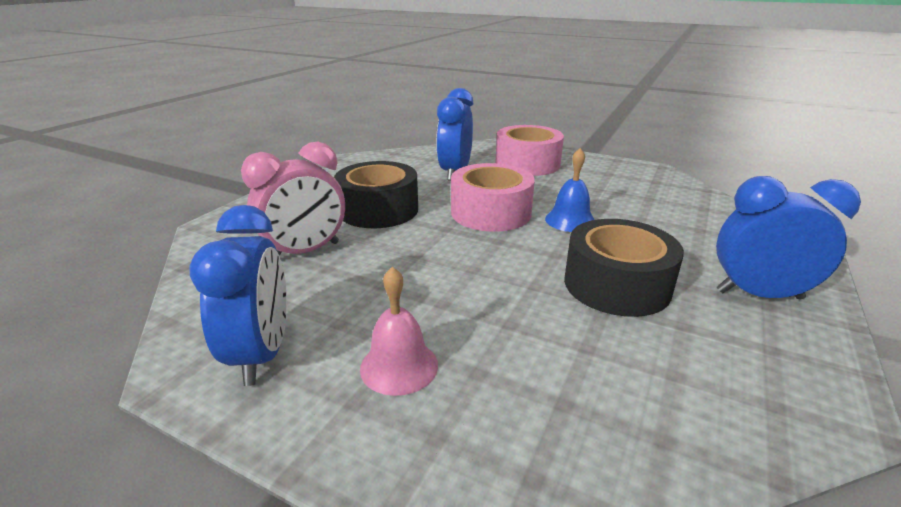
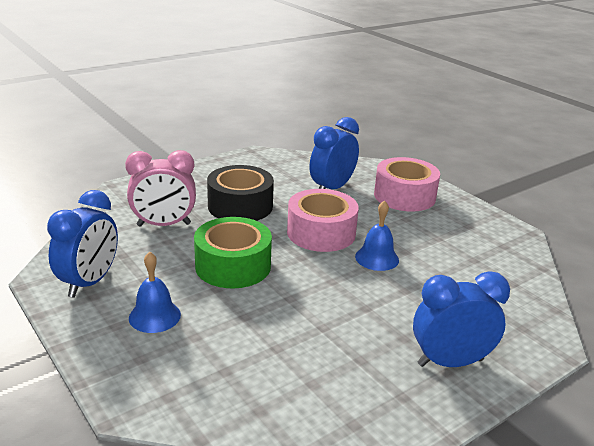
camera: 25 degrees right, 0 degrees up
pink bell [360,267,438,396] -> blue bell [129,252,181,333]
black tape [564,219,684,317] -> none
blue clock [716,176,861,299] -> blue clock turned 45 degrees counterclockwise [413,271,510,367]
none -> green tape [194,217,272,288]

